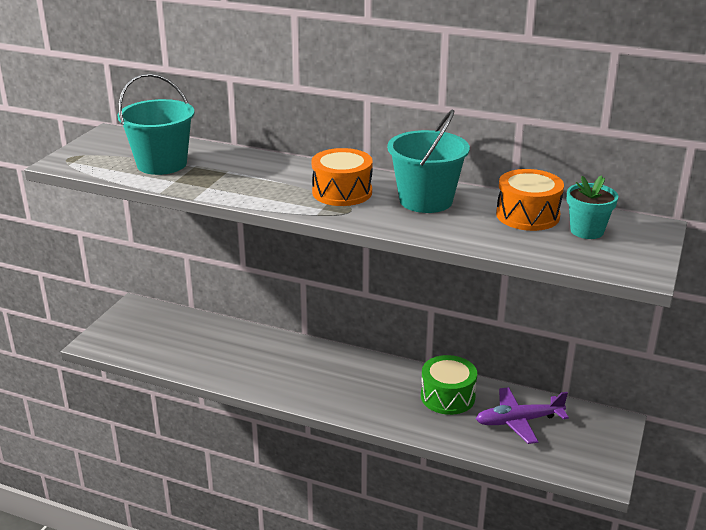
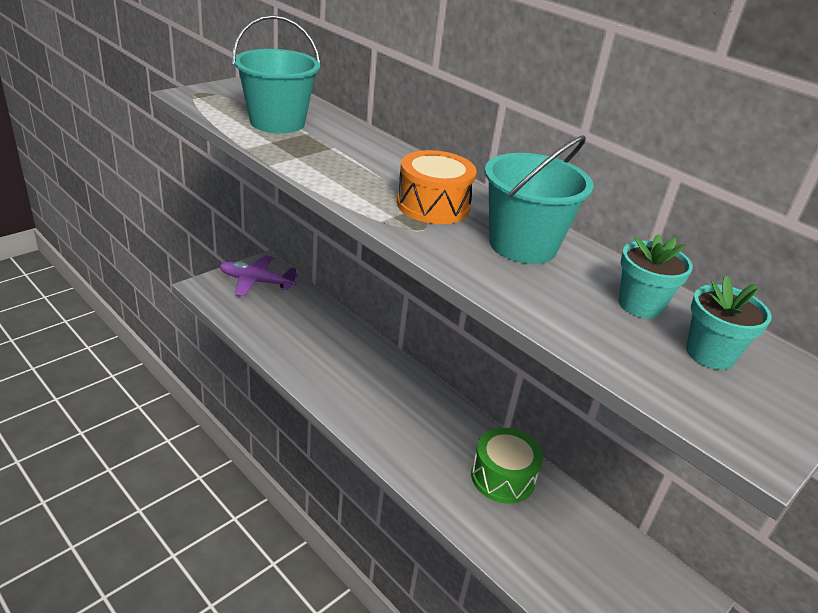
camera: 20 degrees right, 5 degrees up
purple plane [476,387,569,444] -> purple plane moved to [219,255,298,296]
orange drum [496,169,564,231] -> turquoise flower pot [619,234,693,319]

